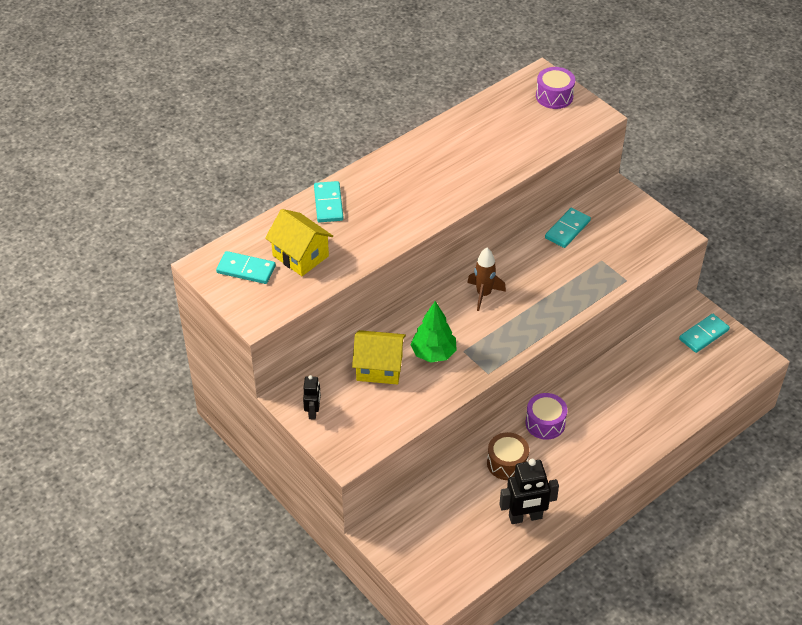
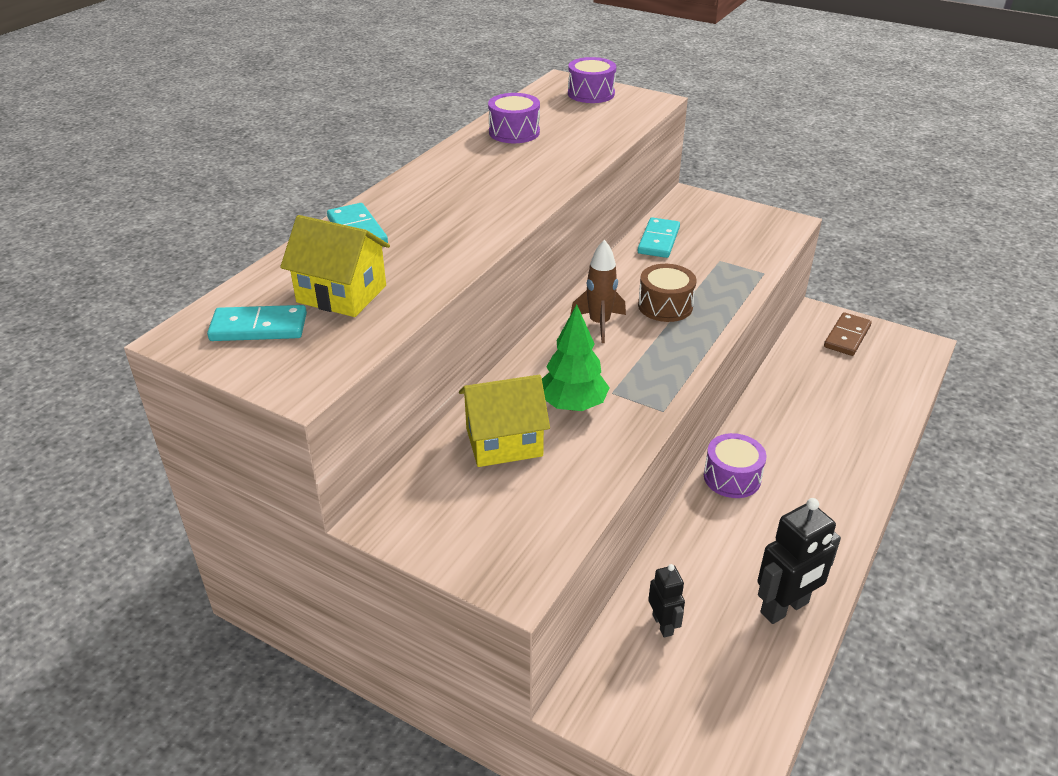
camera: 20 degrees left, 10 degrees down
black robot [303,375,321,420] -> black robot moved to [648,564,685,638]
brown drum [487,432,529,480] -> brown drum moved to [638,264,696,322]
turquoise domino [679,314,730,353] -> brown domino [824,312,872,356]
none -> purple drum [488,93,540,143]

